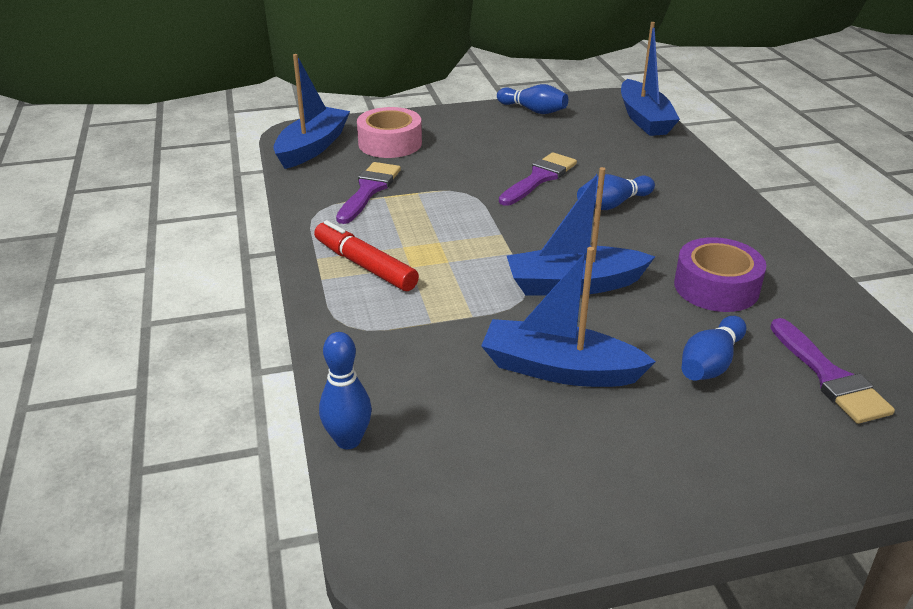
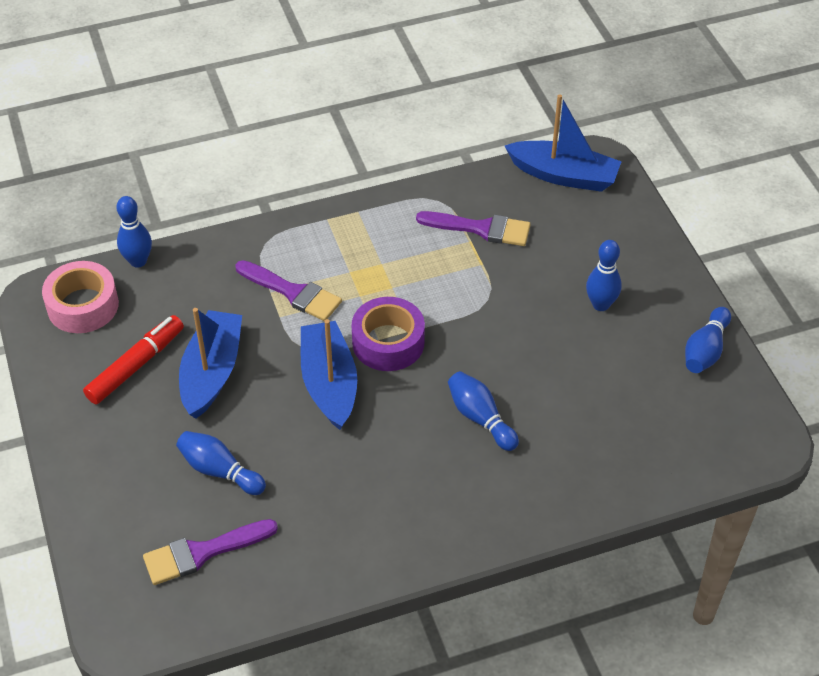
camera: 85 degrees right, 15 degrees up
red marker [314,220,419,291] -> red marker moved to [83,315,184,405]
pink tape [357,107,422,158] -> pink tape moved to [42,261,119,333]
purple brush [499,152,577,206] -> purple brush moved to [235,260,342,321]
blue boat [621,22,680,136] -> none
purple tape [674,237,766,312] -> purple tape moved to [351,297,425,371]
none -> blue bowling pin [586,240,622,311]

